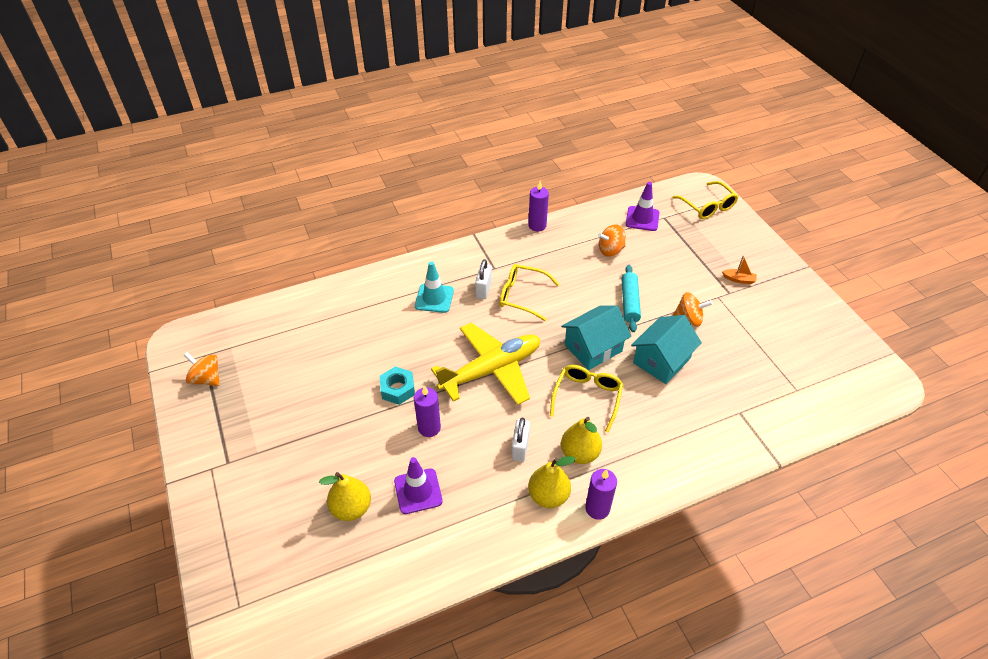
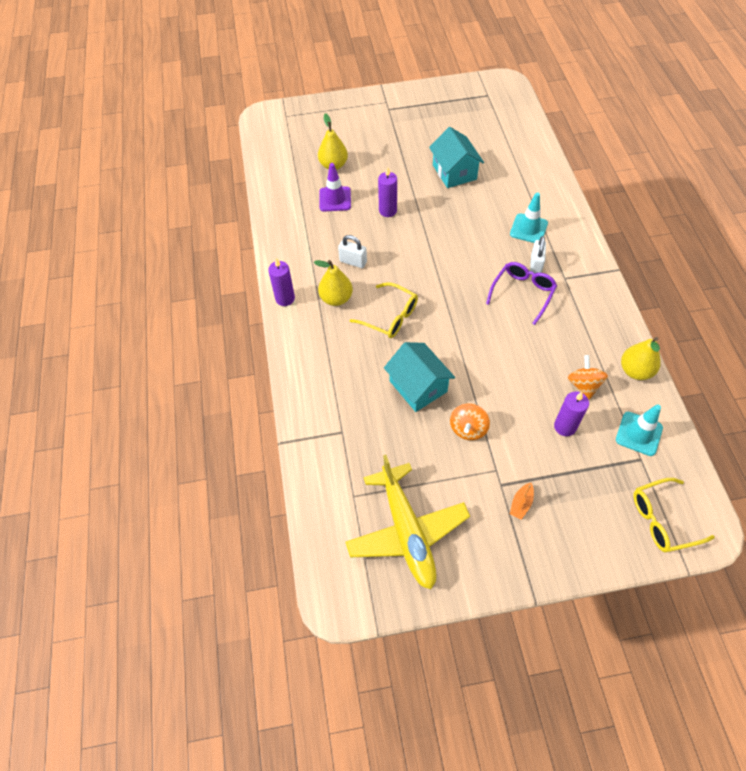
camera: 105 degrees right, 10 degrees up
orange spinning top [184,352,220,386] -> none
turquoise nut [379,367,415,405] -> none
yellow plane [431,323,540,405] -> yellow plane moved to [345,455,470,589]
white padlock [475,259,492,299] -> white padlock turned 75 degrees clockwise [530,236,546,273]
yellow glasses [499,264,559,321] -> purple glasses [486,262,557,325]
purple candle [528,181,549,232] -> purple candle moved to [554,391,589,436]
yellow pear [528,456,575,508] -> yellow pear moved to [621,337,661,380]
turquoise house [561,306,631,370] -> turquoise house moved to [429,127,484,188]
turquoise rolling pin [621,265,641,332] -> none
purple traffic cone [626,182,659,231] -> turquoise traffic cone [616,404,663,456]

